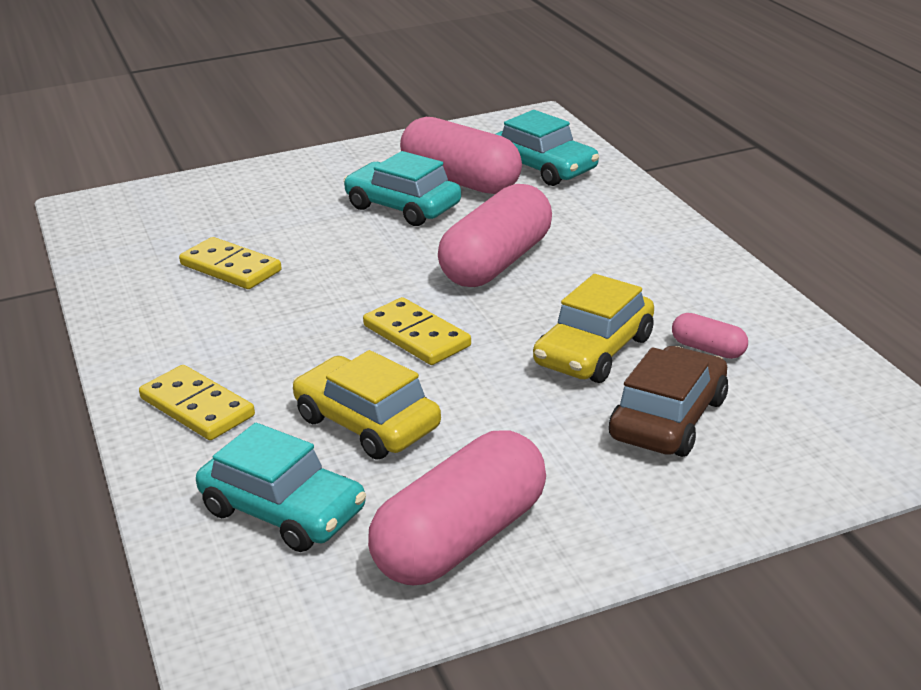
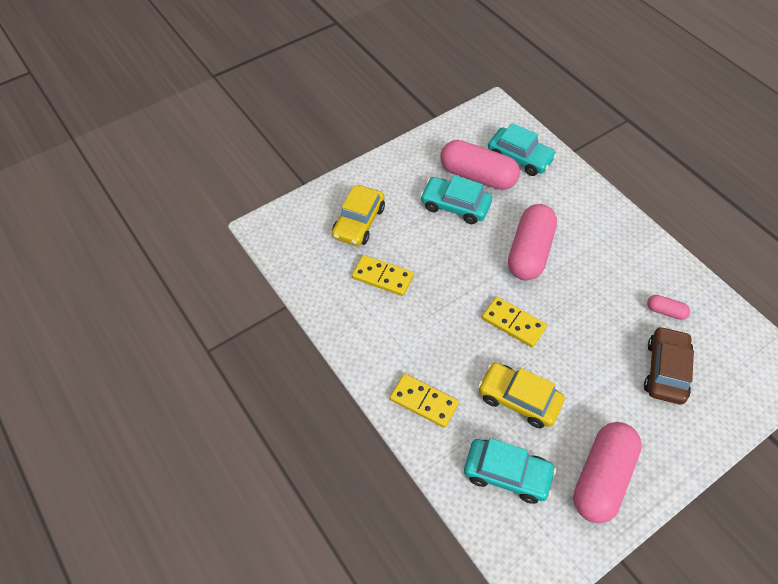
camera: 15 degrees left, 25 degrees up
yellow car [533,274,654,383] -> yellow car moved to [332,185,385,246]

